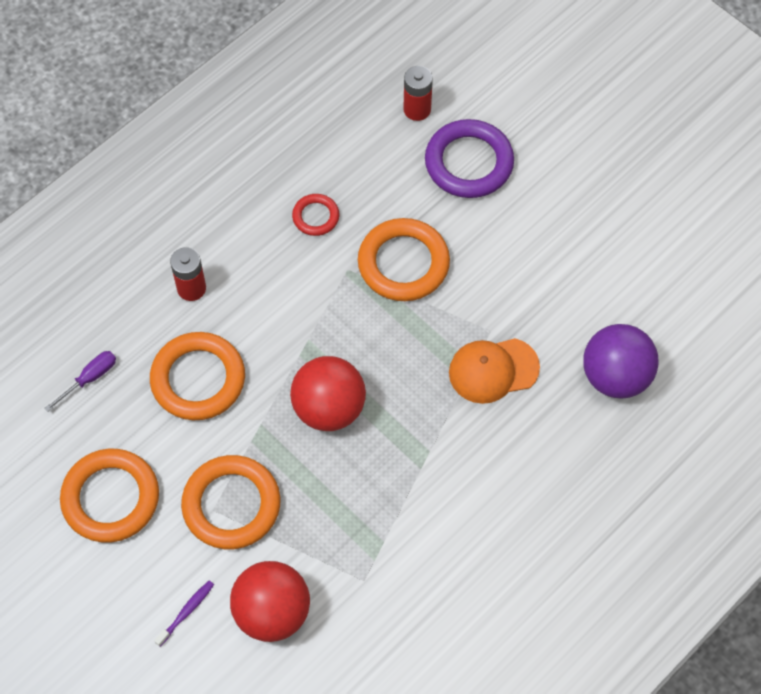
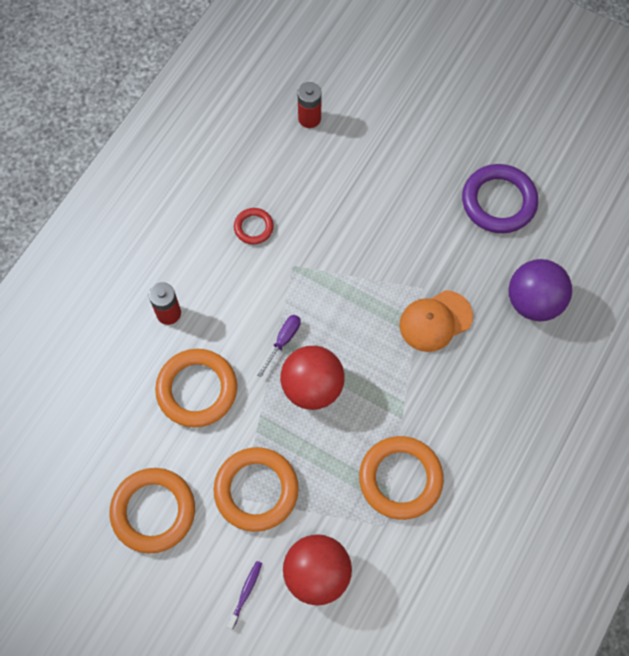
camera: 15 degrees left, 5 degrees up
purple screwdriver [45,351,116,412] -> purple screwdriver moved to [257,315,301,377]
orange ring [358,218,450,301] -> orange ring moved to [359,436,444,520]
purple ring [425,119,514,198] -> purple ring moved to [462,164,538,233]

